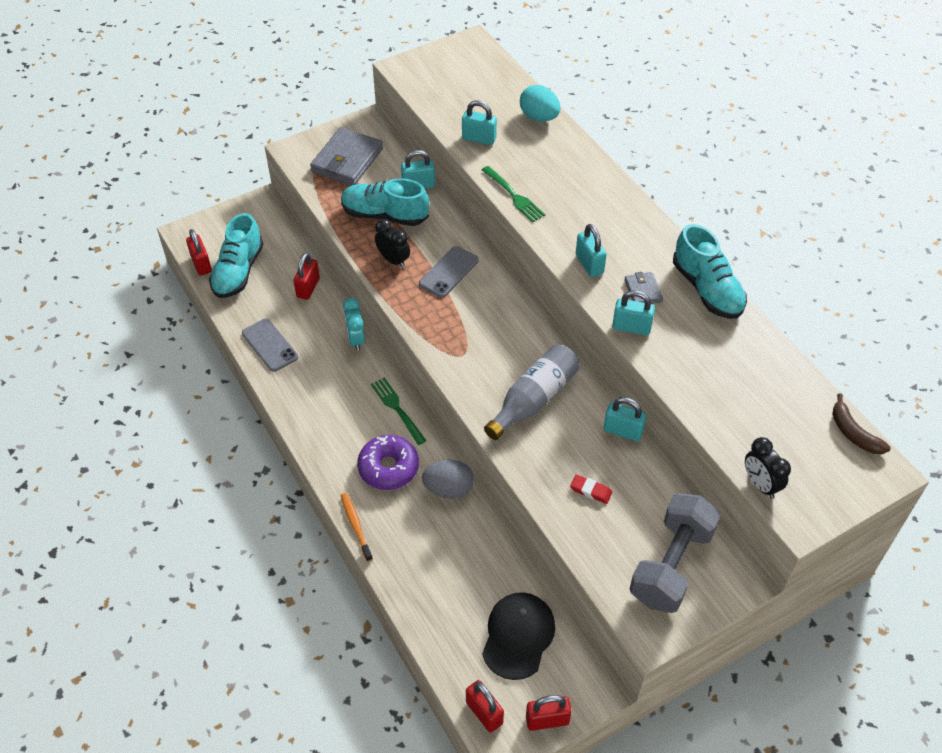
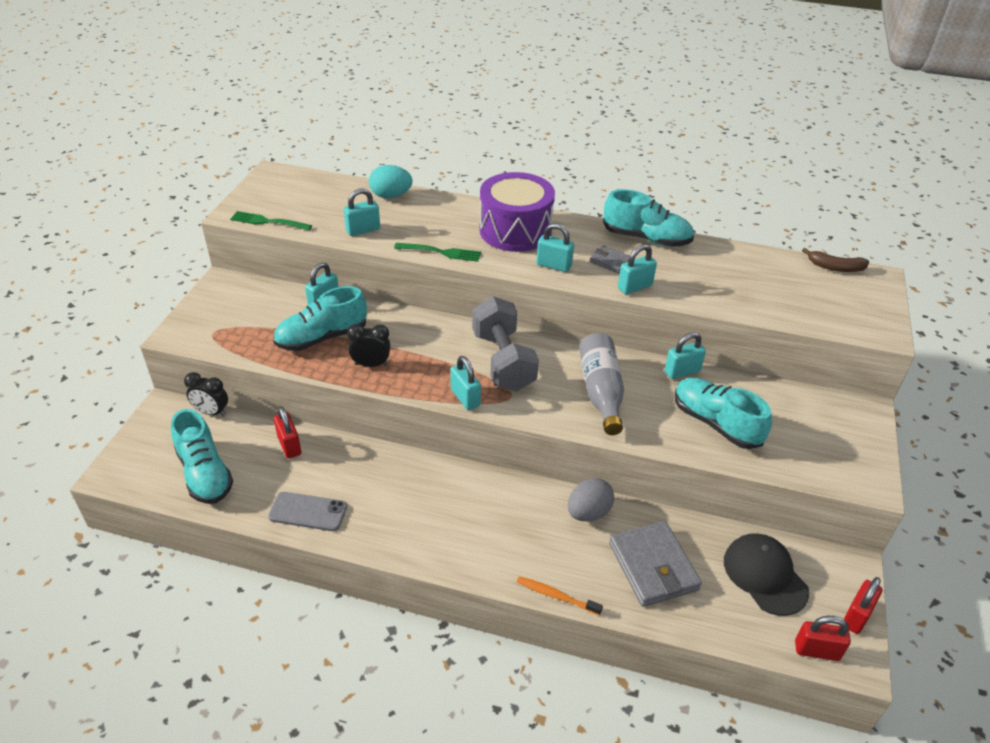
camera: 45 degrees left, 10 degrees down
red padlock [186,229,212,276] -> none
grey wallet [310,127,383,186] -> grey wallet moved to [609,521,702,607]
turquoise clock [343,298,365,351] -> none
purple donut [357,435,419,490] -> none
green fork [371,377,427,445] -> green fork moved to [230,211,312,231]
grey phone [419,246,479,298] -> none
red eraser [570,474,612,504] -> turquoise shoe [675,378,772,449]
grey dumbbell [630,493,721,613] -> grey dumbbell moved to [472,296,539,391]
black clock [745,437,791,499] -> black clock moved to [184,372,228,416]
none -> turquoise padlock [450,356,481,410]
none -> purple drum [479,172,555,252]

